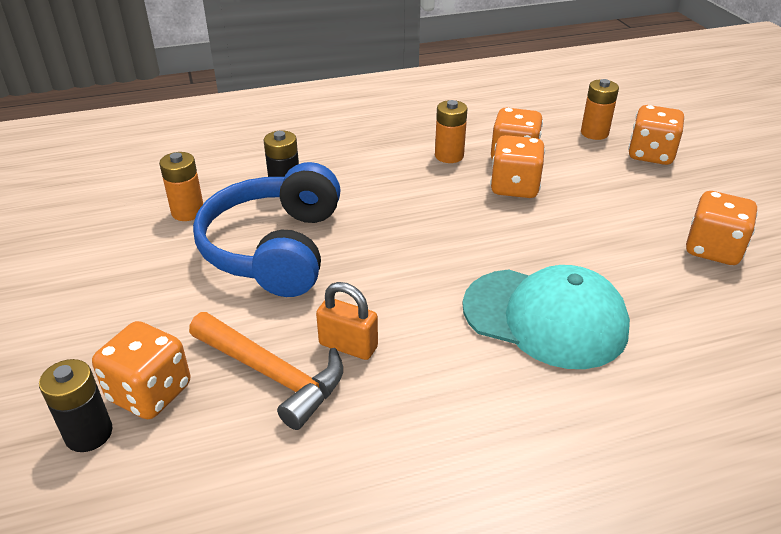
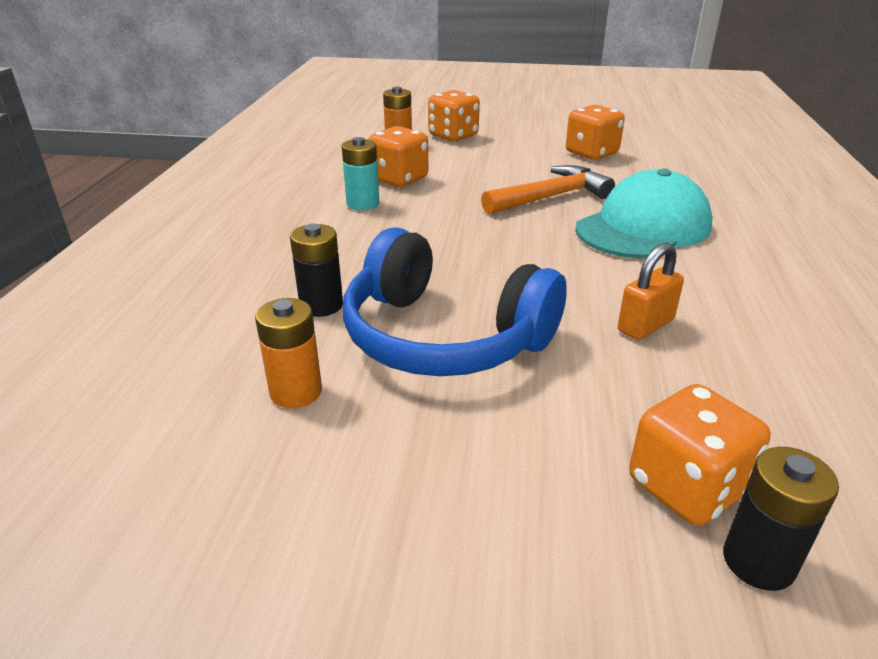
camera: 65 degrees left, 5 degrees down
orange hammer [189,312,343,430] -> orange hammer moved to [481,165,615,214]
orange battery [435,100,468,163] -> turquoise battery [342,137,379,210]
orange dice [490,135,545,198] -> none

